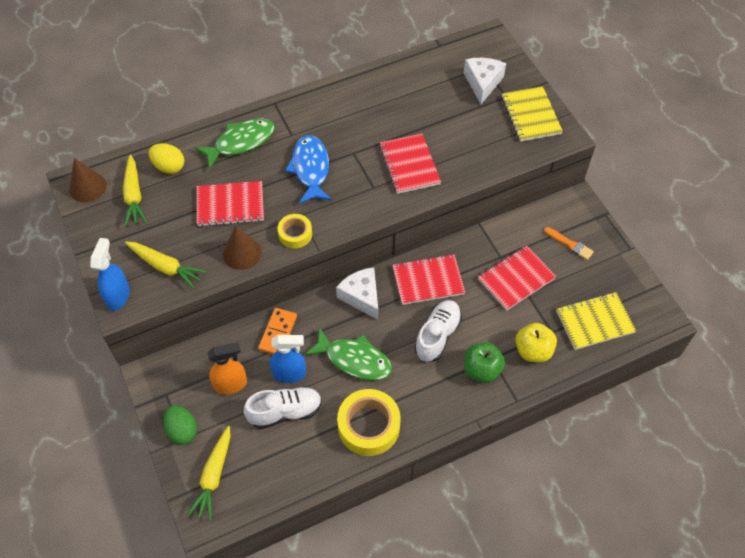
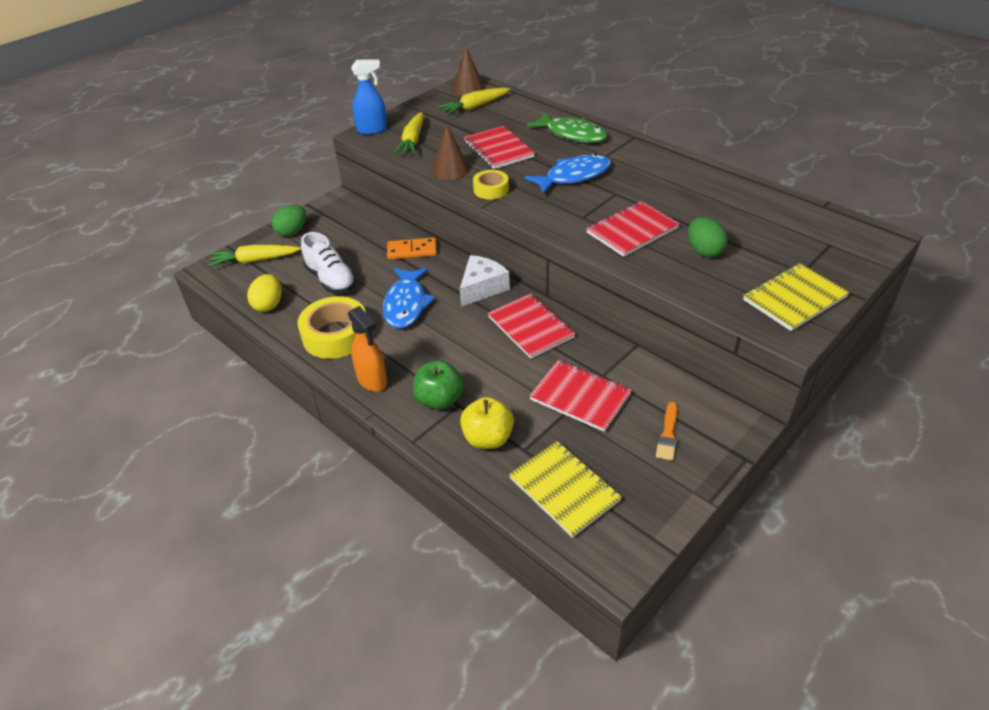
camera: 70 degrees right, 15 degrees down
yellow egg [149,143,184,174] -> yellow egg moved to [247,274,282,312]
orange spray bottle [208,342,247,395] -> orange spray bottle moved to [348,306,387,392]
blue spray bottle [270,335,306,383] -> none
green fish [305,327,392,380] -> blue fish [383,268,435,329]
white shoe [414,300,462,362] -> none
white cheese [464,58,506,104] -> none
none -> green egg [688,217,728,257]

